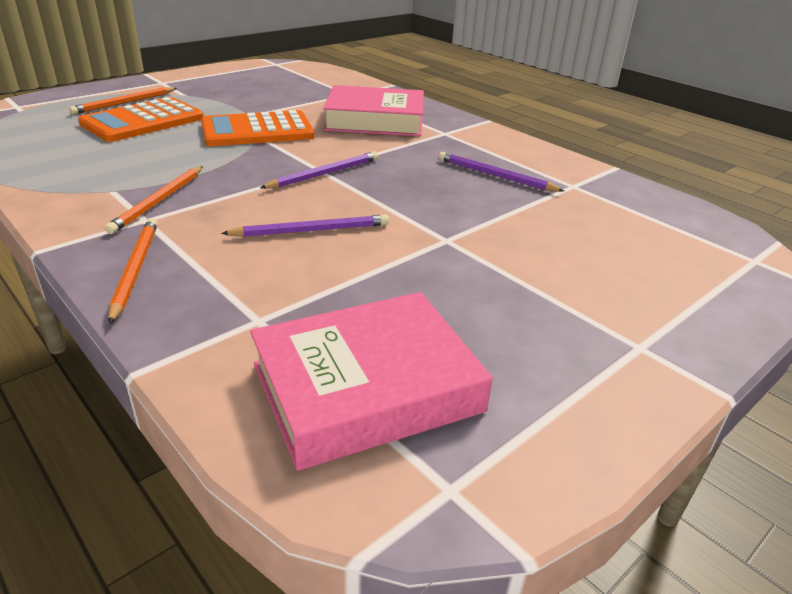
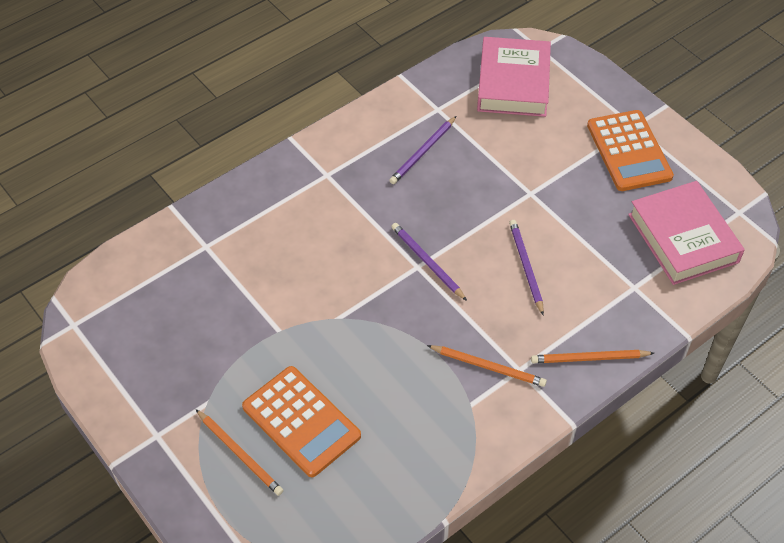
camera: 85 degrees left, 20 degrees up
orange calculator [201,110,314,146] -> orange calculator moved to [587,110,674,191]
pink book [323,85,424,136] -> pink book moved to [477,37,551,117]

